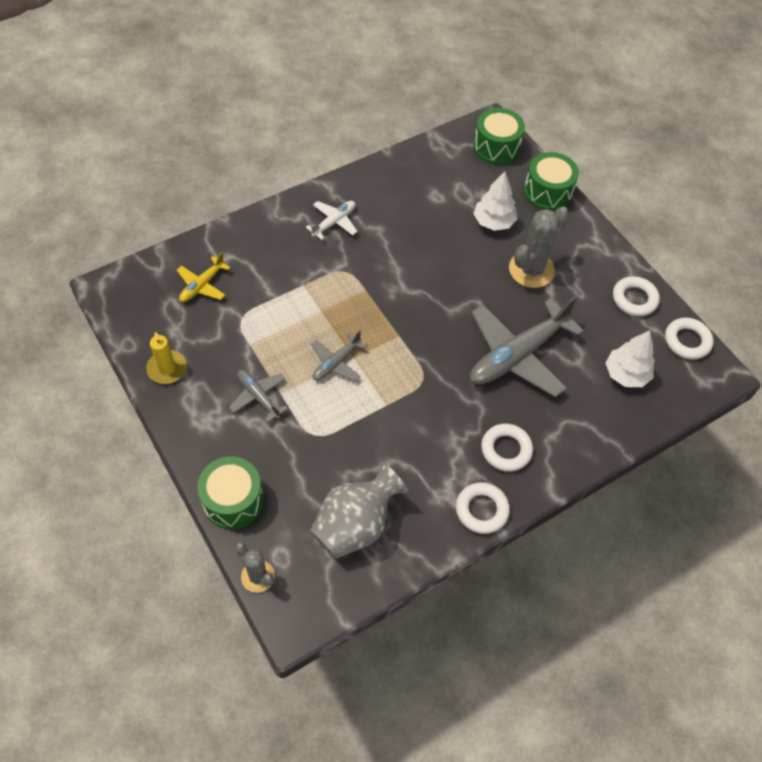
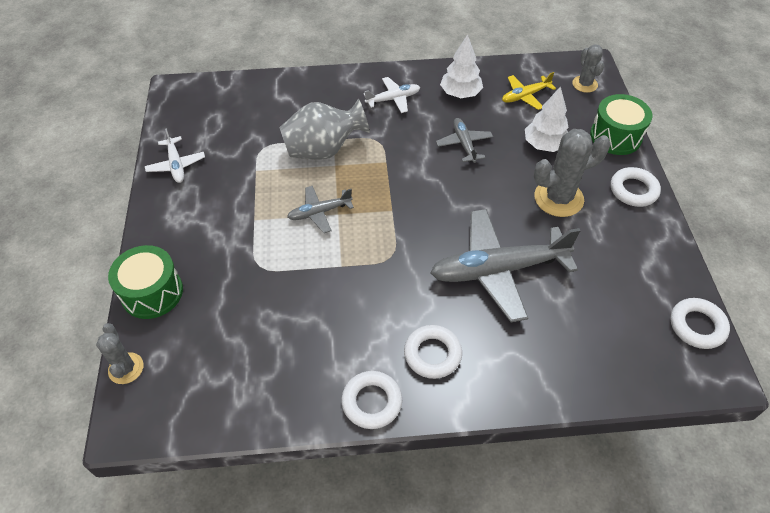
camera: 30 degrees right, 5 degrees down
yellow candle [146,332,187,384] -> white plane [145,128,205,183]
yellow plane [177,252,231,302] -> yellow plane moved to [502,72,556,110]
grey plane [229,370,288,423] -> grey plane moved to [436,118,493,163]
grey vase [310,462,409,559] -> grey vase moved to [279,99,370,160]
green drum [473,108,525,165] -> grey cactus [572,44,604,93]
white tree [606,331,655,387] -> white tree moved to [440,34,483,98]
white ring [613,276,660,316] -> white ring moved to [611,167,661,207]

